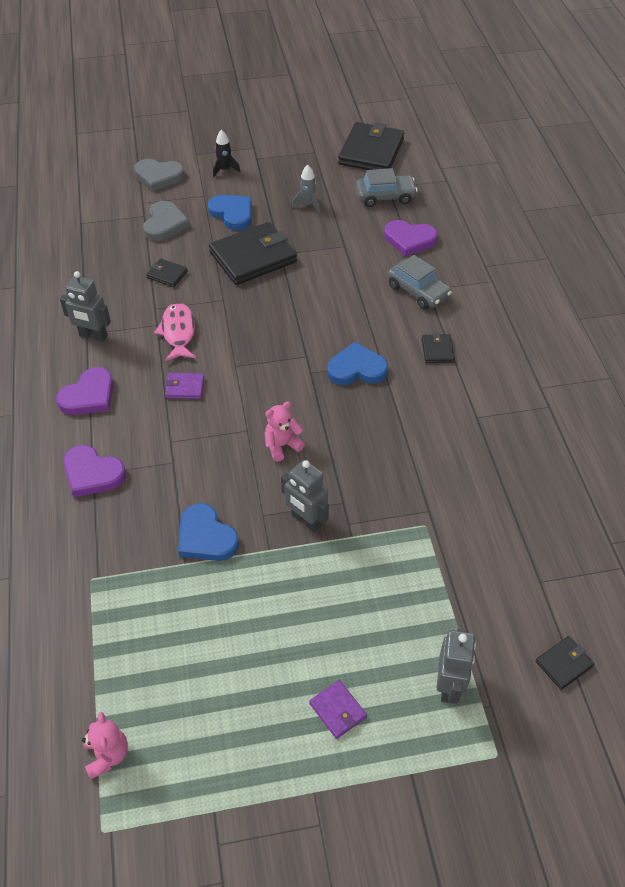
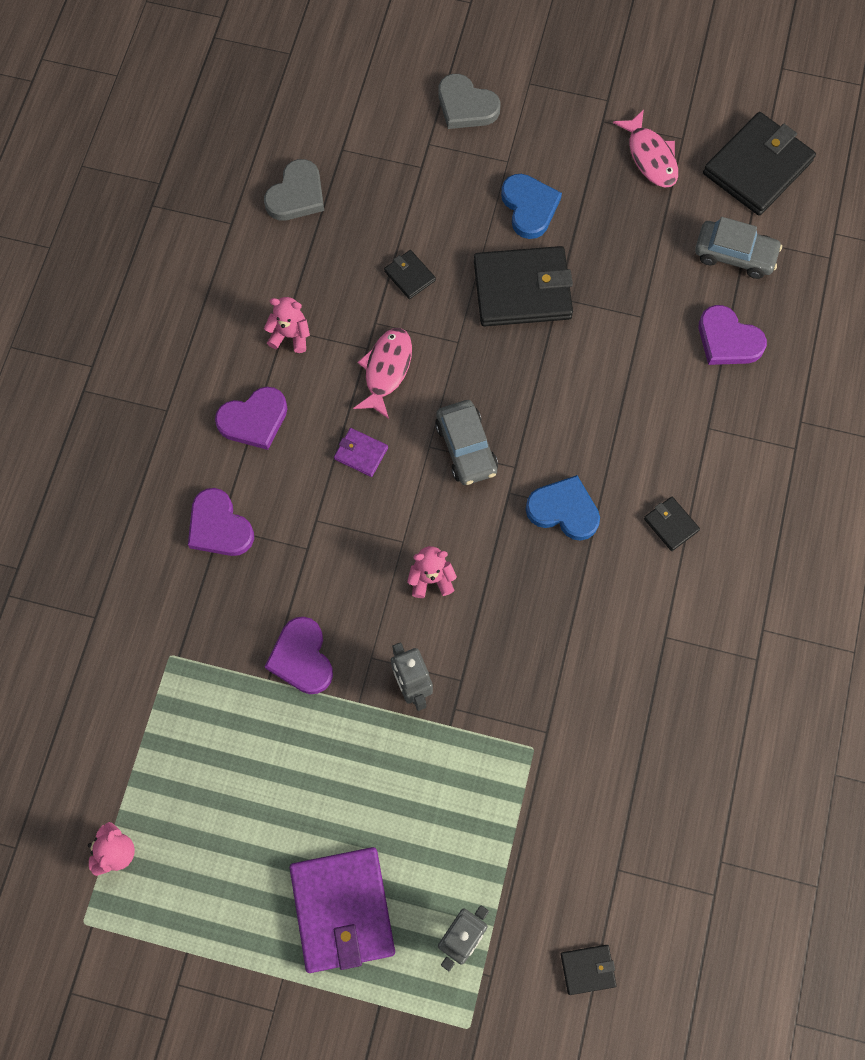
camera: 25 degrees right, 20 degrees up
grey robot [60,271,111,342] -> pink teddy bear [264,297,310,353]
grey heart [143,201,190,241] -> grey heart moved to [264,159,324,221]
blue heart [178,503,239,561] -> purple heart [265,617,333,694]
black rocket [213,130,241,177] -> none
grey rocket [292,165,320,213] -> none
purple wallet [309,680,367,739] -> purple wallet [290,847,395,973], size x2.20
grey car [387,255,452,309] -> grey car moved to [435,400,498,485]
black wallet [422,333,455,363] -> black wallet turned 60 degrees counterclockwise [644,497,700,551]
none -> pink fish [613,110,678,188]

